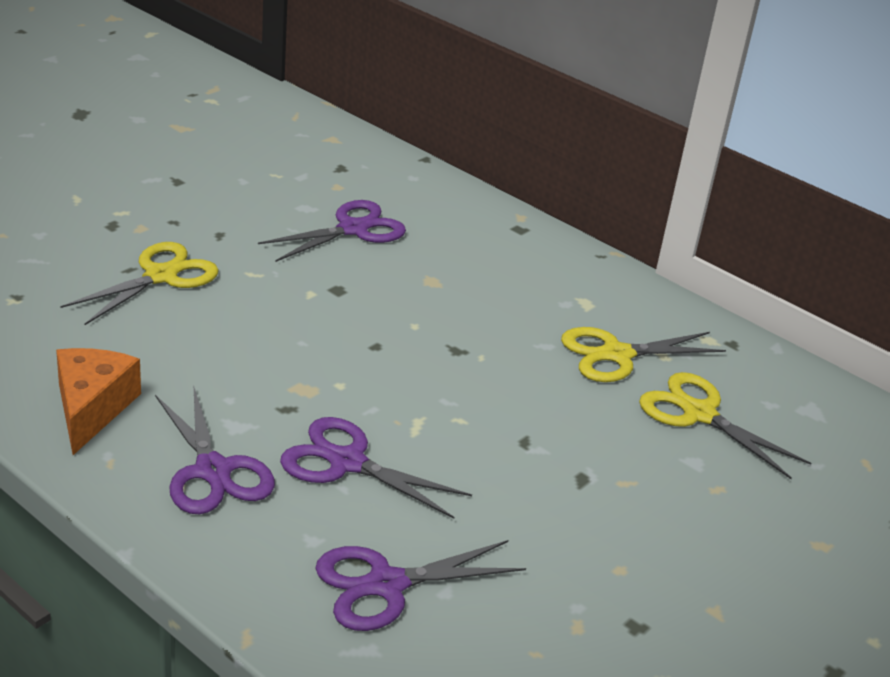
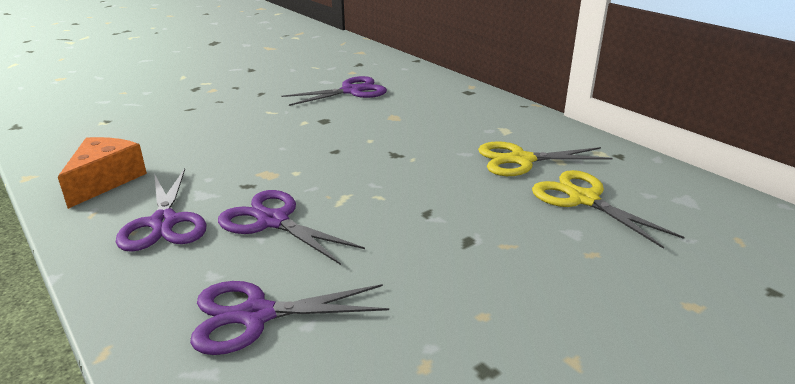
camera: 15 degrees right, 5 degrees down
yellow scissors [60,242,219,325] -> none

